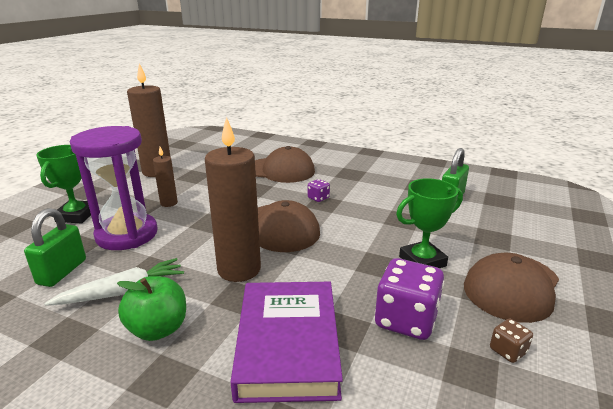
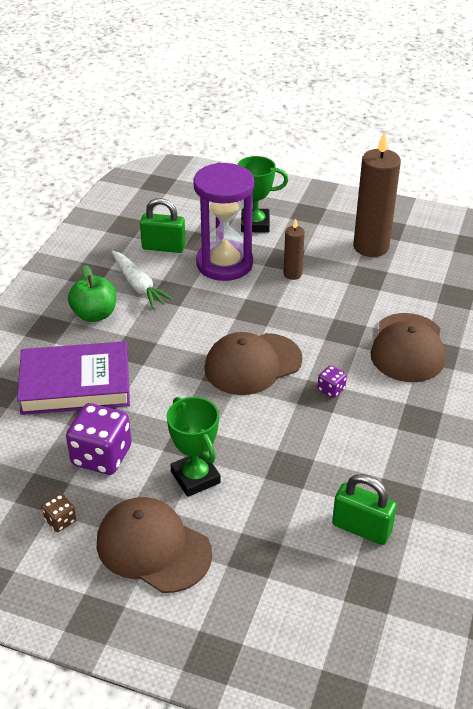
camera: 85 degrees right, 15 degrees up
brown candle [205,117,261,282] -> none

